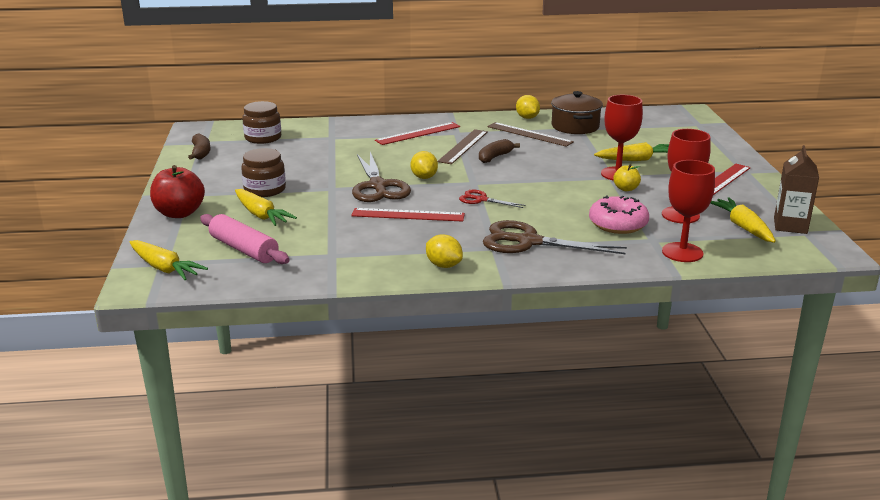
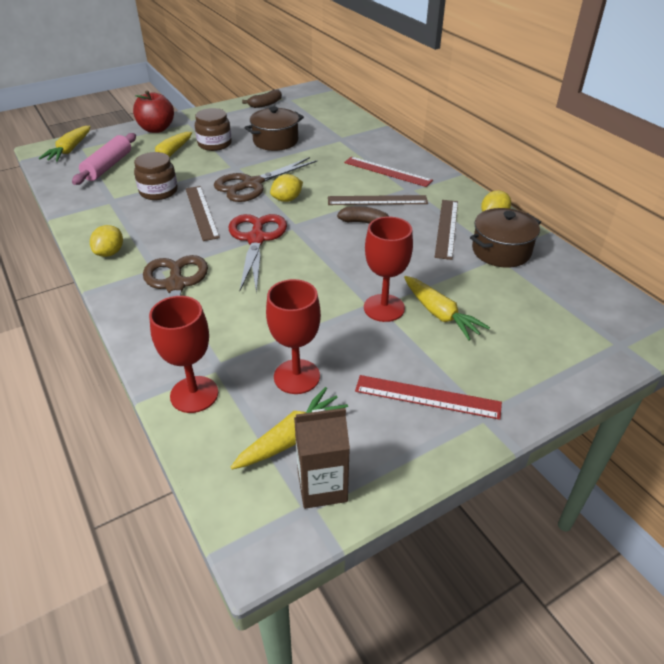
camera: 65 degrees right, 15 degrees up
brown jar [243,101,281,144] -> brown jar moved to [134,152,178,200]
red ruler [351,208,465,222] -> brown ruler [186,186,220,241]
red scissors [459,190,526,208] -> red scissors [229,214,287,293], size x1.92
pink donut [589,196,649,234] -> none
yellow apple [613,164,641,191] -> none
none -> brown pot [245,106,304,151]

